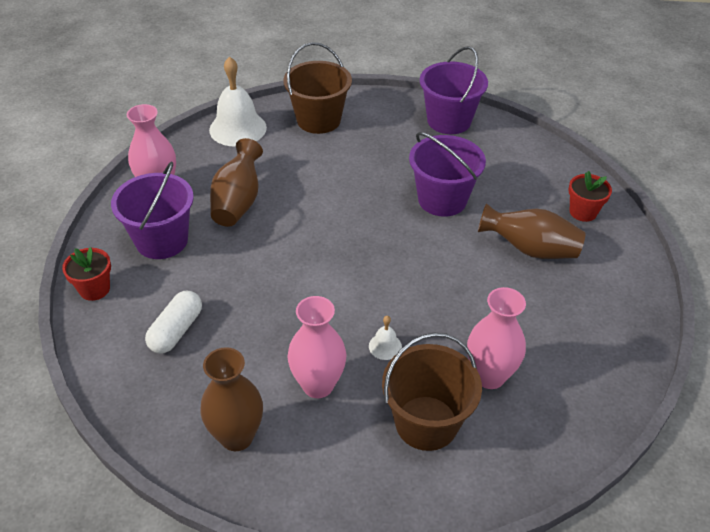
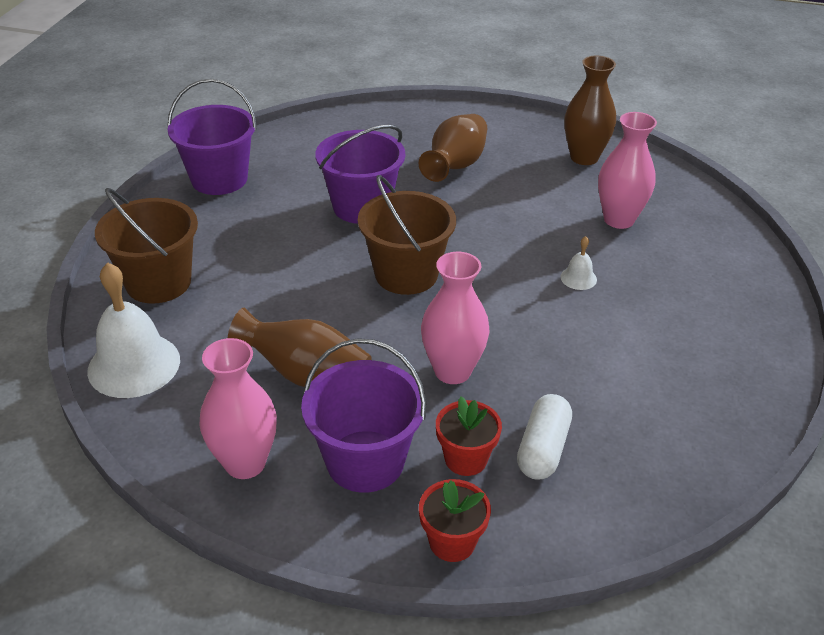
camera: 80 degrees left, 5 degrees down
white capsule [145,291,202,353] -> white capsule turned 75 degrees clockwise [517,394,572,480]
brown vase [200,347,263,451] -> brown vase moved to [564,56,616,165]
pink vase [287,296,347,398] -> pink vase moved to [421,252,490,384]
brown bucket [382,333,482,451] -> brown bucket moved to [358,175,456,295]
red flower pot [568,171,612,222] -> red flower pot moved to [436,397,502,476]

